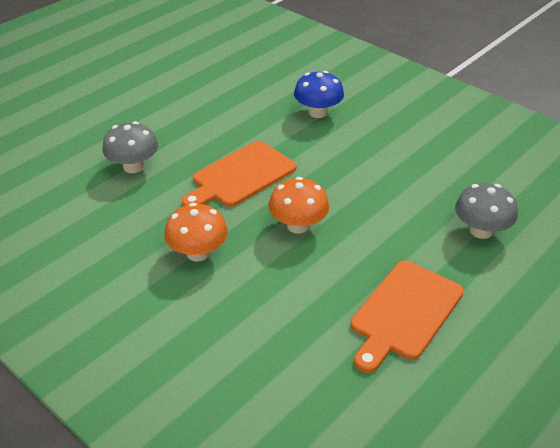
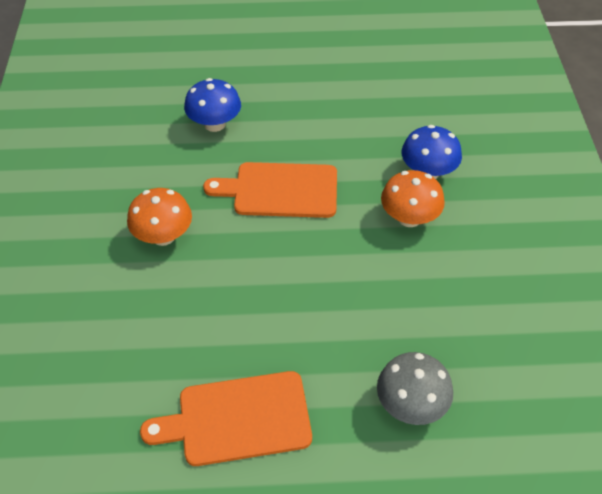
camera: 45 degrees right, 10 degrees up
grey mushroom [102,121,158,173] -> blue mushroom [184,78,241,132]
orange mushroom [268,177,329,234] -> orange mushroom moved to [381,170,445,227]

